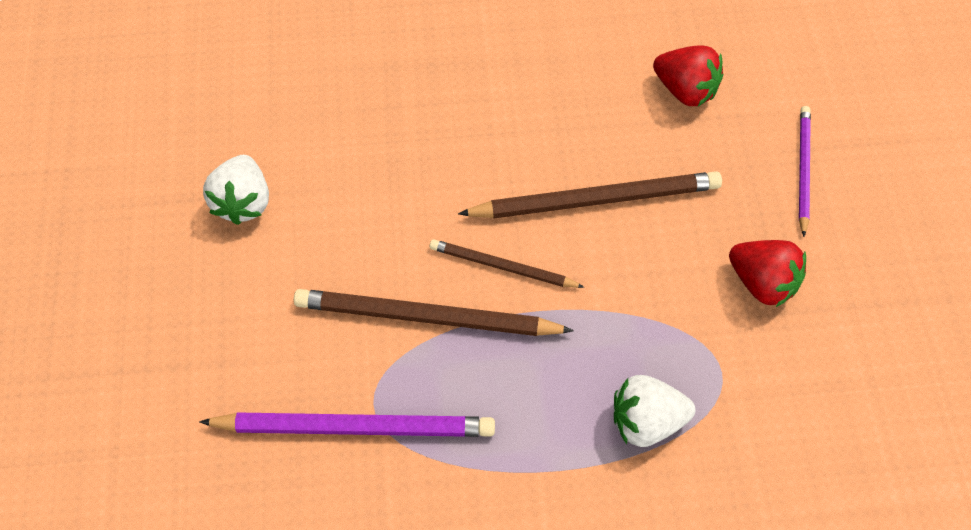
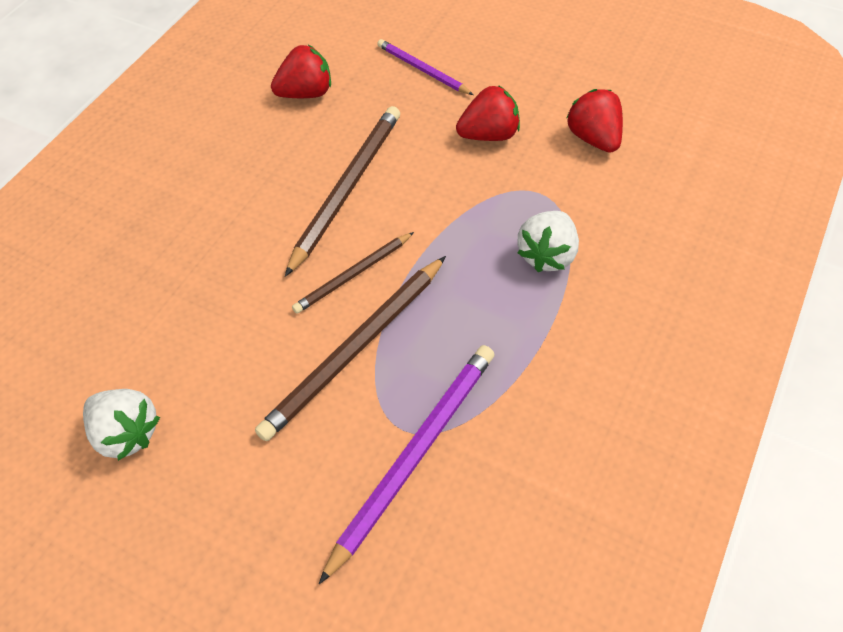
camera: 55 degrees left, 5 degrees down
none -> red strawberry [566,89,623,153]

